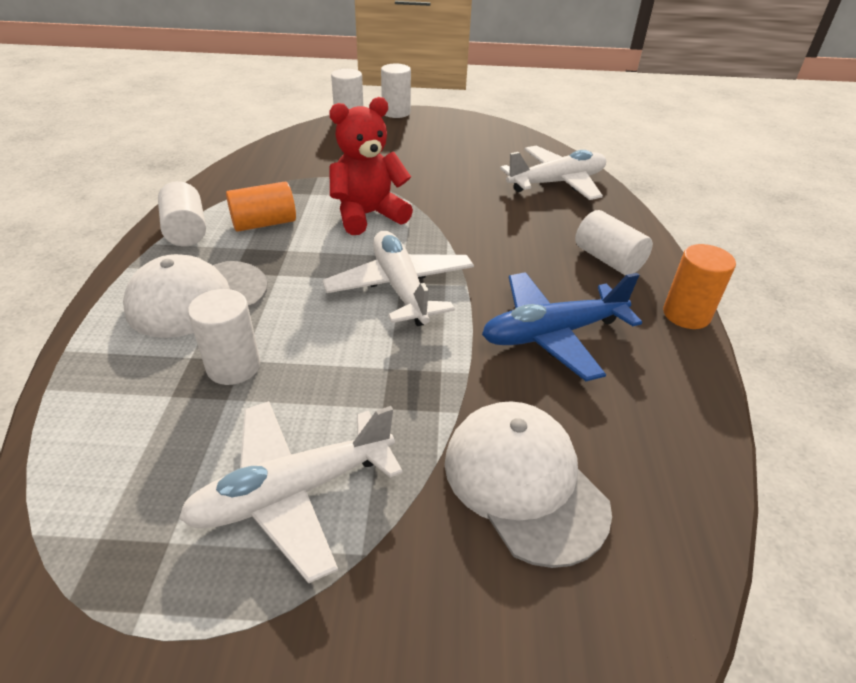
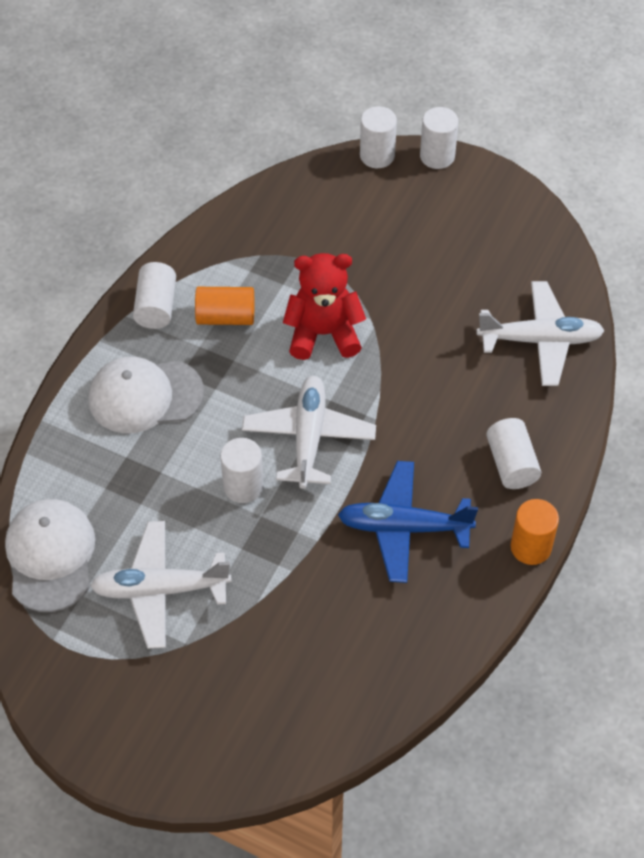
camera: 25 degrees right, 15 degrees up
white cylinder [188,289,260,385] -> white cylinder moved to [220,438,264,503]
white cap [445,401,612,568] -> white cap moved to [5,499,95,612]

